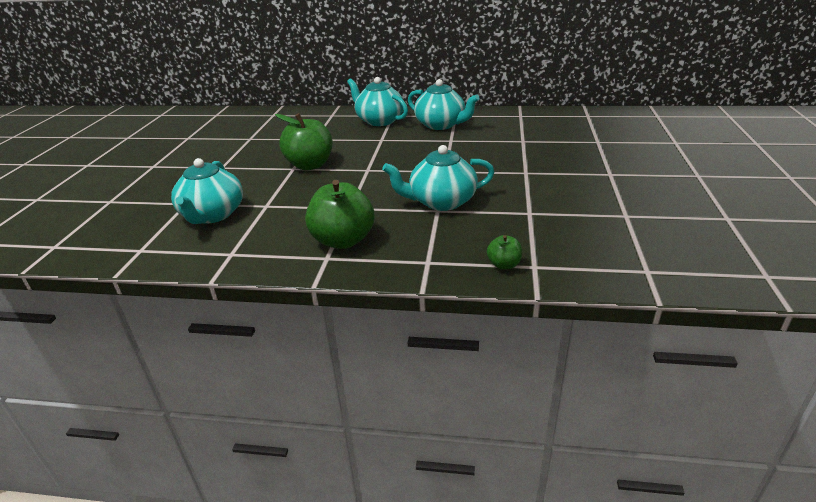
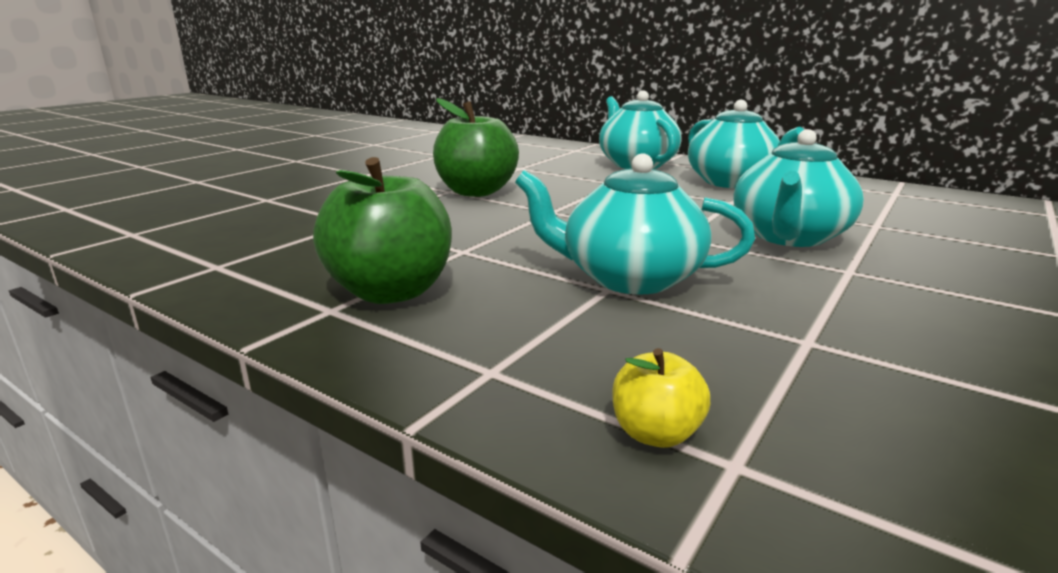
camera: 25 degrees right, 10 degrees down
turquoise teapot [171,158,243,224] -> turquoise teapot moved to [733,129,864,247]
green apple [487,235,522,270] -> yellow apple [612,348,710,448]

